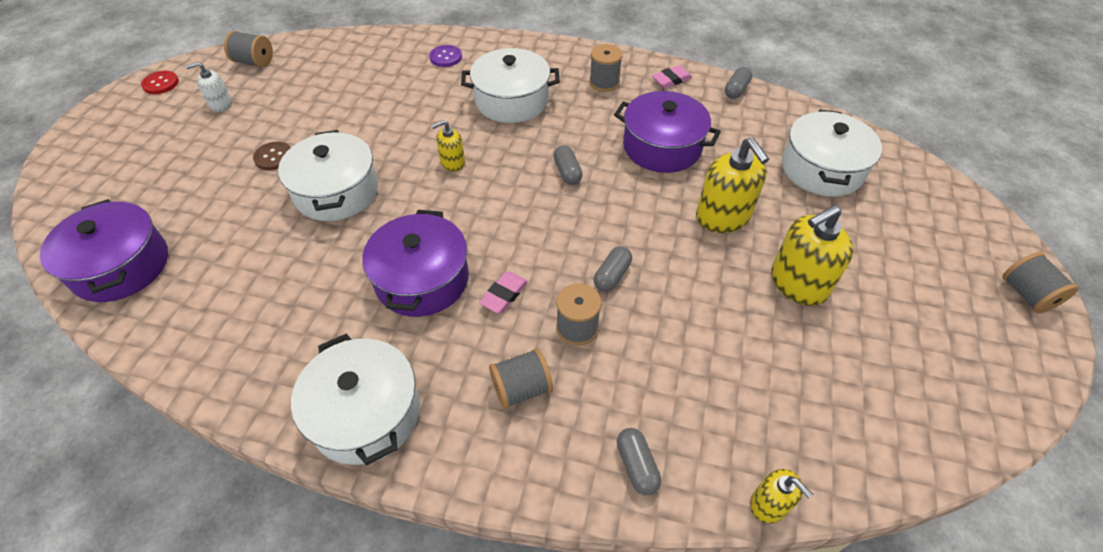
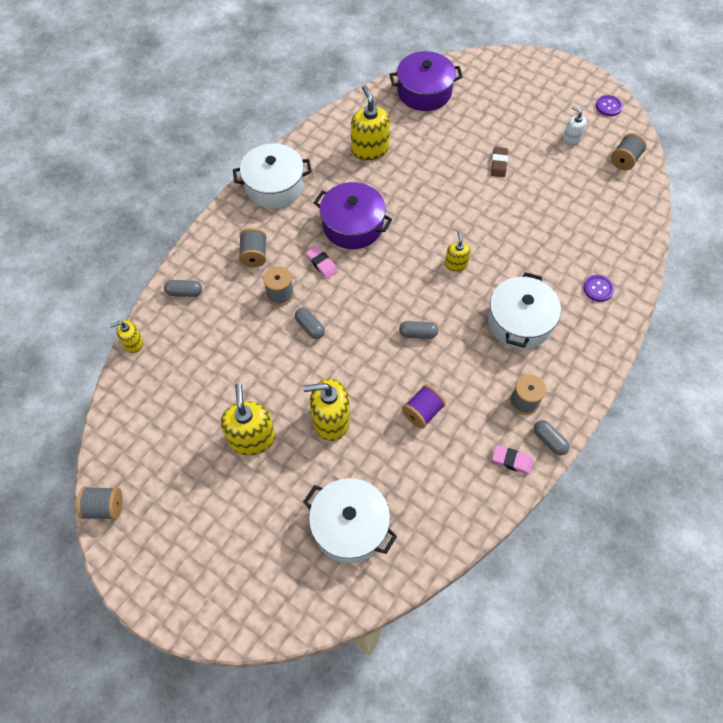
camera: 110 degrees right, 10 degrees up
red button [141,71,179,94] -> purple button [596,95,623,116]
white soap dispenser [186,62,232,112] -> white soap dispenser turned 45 degrees counterclockwise [563,106,587,145]
brown button [253,142,291,170] -> brown eraser [491,147,508,177]
white pot [278,130,378,221] -> none
purple pot [614,91,721,173] -> purple spool [402,384,446,428]
pink eraser [652,65,692,88] -> pink eraser turned 60 degrees counterclockwise [492,445,534,475]
grey capsule [725,67,752,99] -> grey capsule moved to [534,420,570,455]
grey spool [1002,252,1079,313] -> grey spool moved to [76,487,123,520]
none -> yellow soap dispenser [351,85,390,161]

